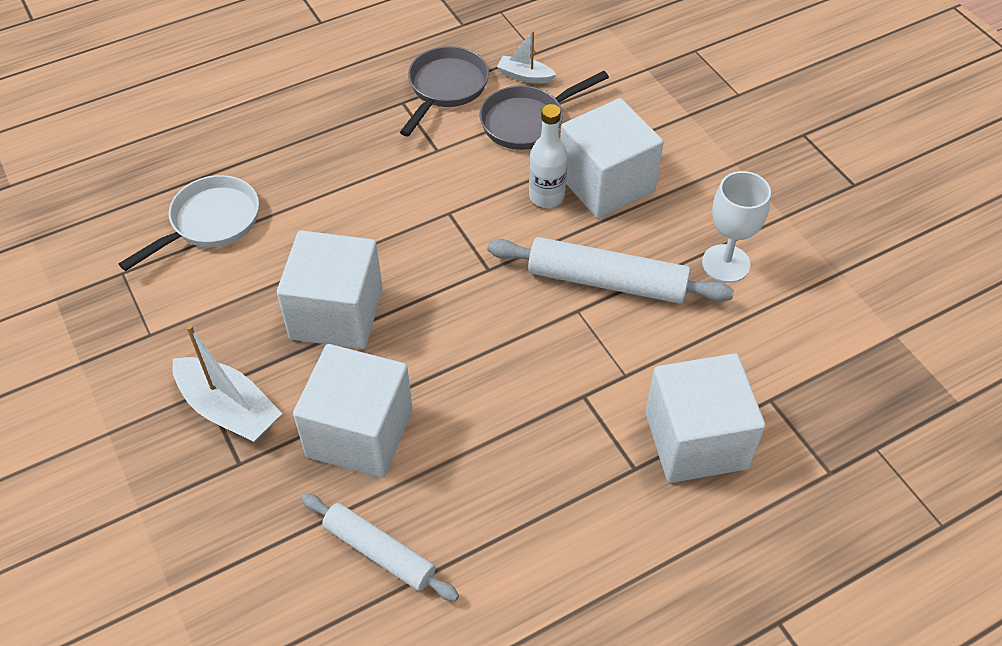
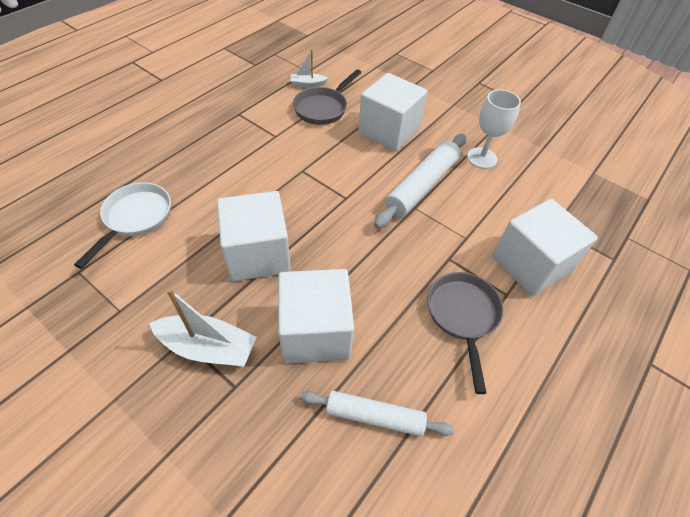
camera: 25 degrees left, 0 degrees up
grey pan [400,46,489,136] -> grey pan moved to [428,272,504,394]
white rolling pin [487,237,734,304] -> white rolling pin turned 45 degrees counterclockwise [374,134,467,229]
white bottle [529,104,568,208] -> none

